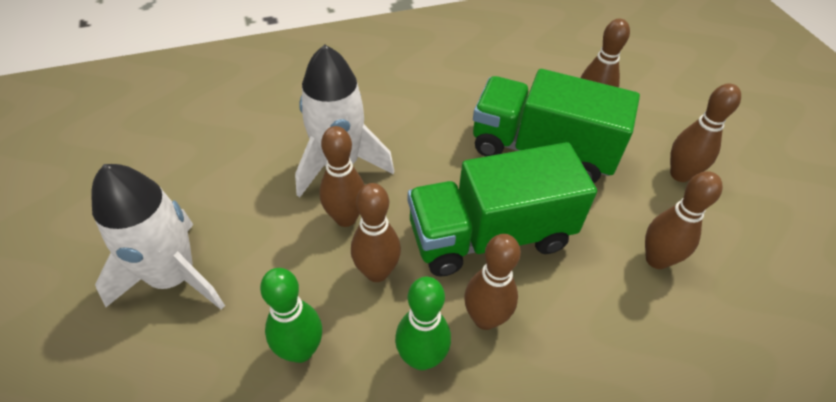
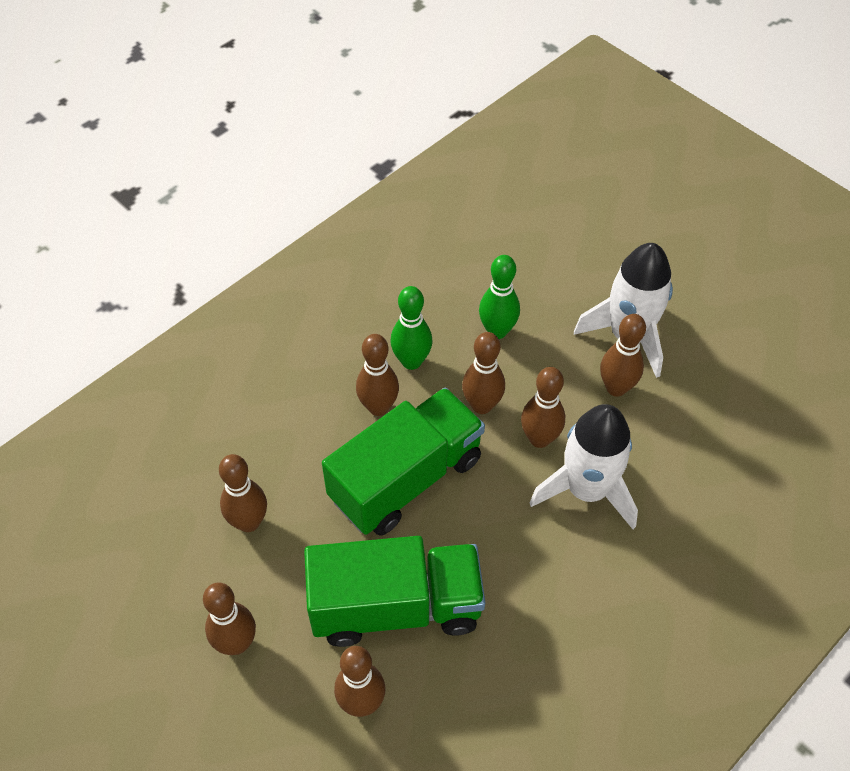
camera: 155 degrees right, 5 degrees up
none -> brown bowling pin [600,314,646,397]

